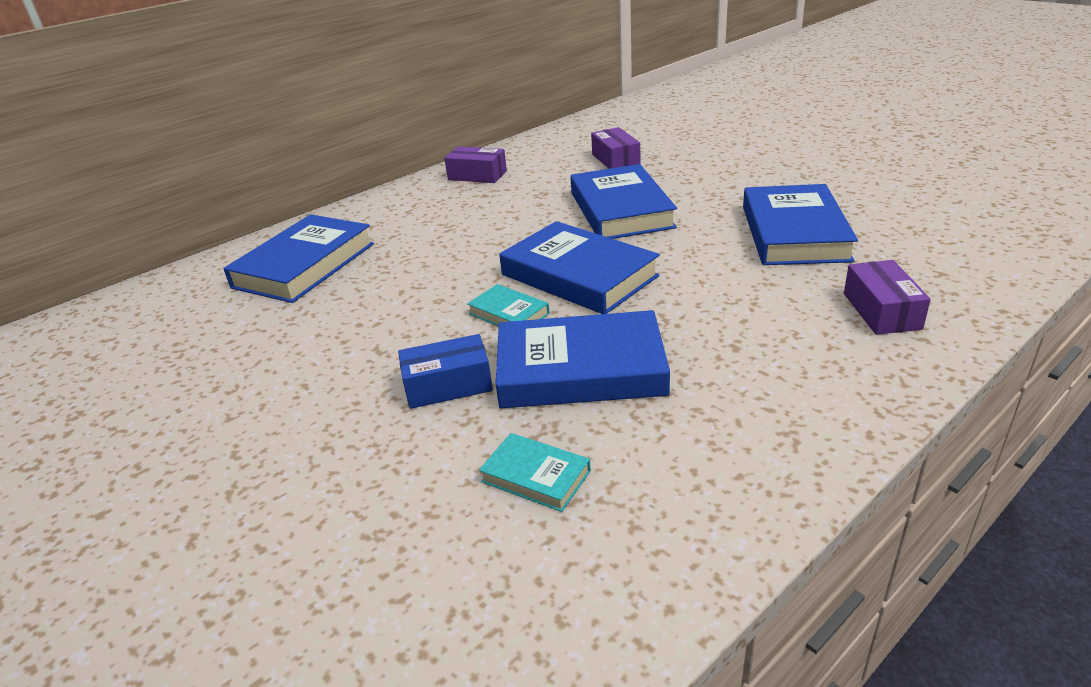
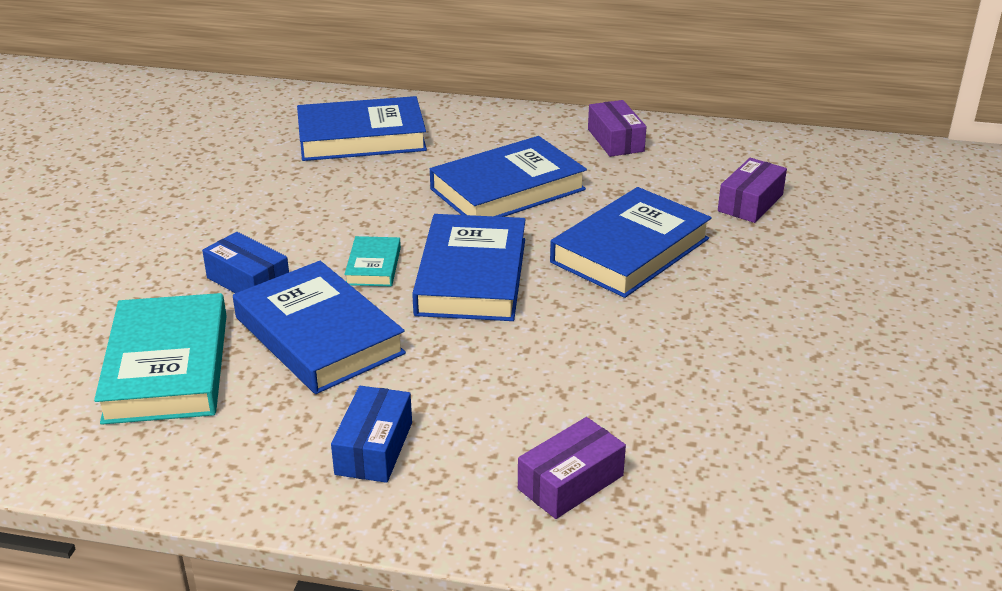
camera: 50 degrees right, 0 degrees up
turquoise book [479,433,591,512] -> turquoise book [94,293,227,425], size x2.06
blue book [743,184,858,265] -> blue book moved to [430,136,587,217]
none -> blue box [331,386,412,483]

